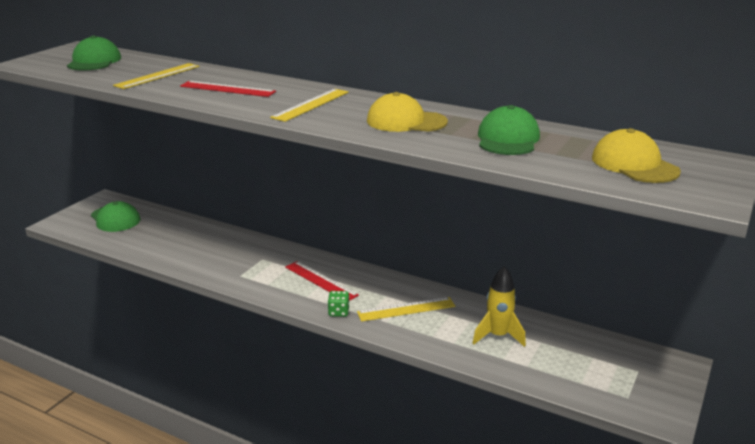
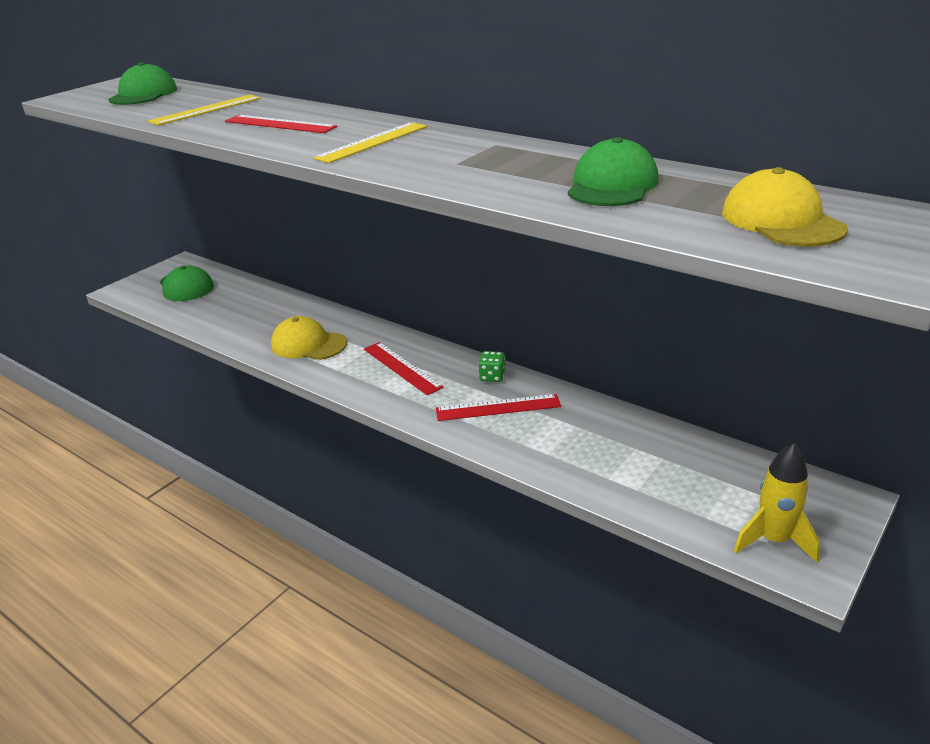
camera: 10 degrees right, 5 degrees up
green dice [328,291,349,317] -> green dice moved to [478,351,505,382]
yellow ruler [357,297,455,322] -> red ruler [436,394,561,421]
yellow cap [367,92,448,132] -> yellow cap moved to [271,316,347,360]
yellow rocket [473,266,526,347] -> yellow rocket moved to [734,442,820,562]

